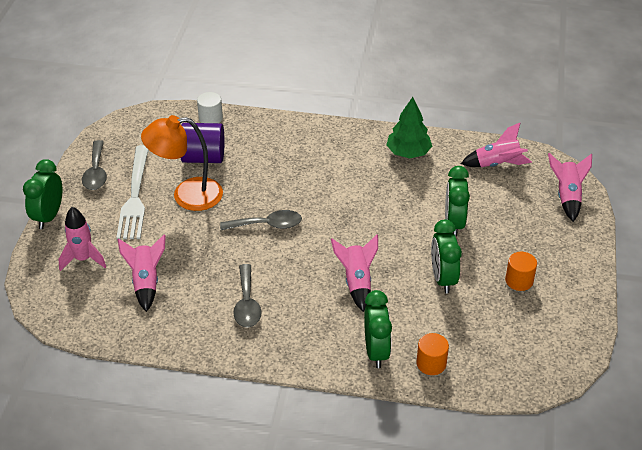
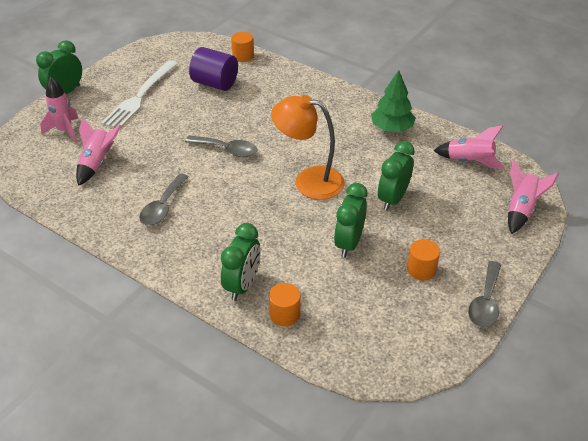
camera: 25 degrees right, 0 degrees up
grey spoon [82,140,107,190] -> grey spoon moved to [468,261,501,328]
orange lamp [141,115,223,211] -> orange lamp moved to [271,95,345,200]
white cylinder [197,92,223,123] -> orange cylinder [231,32,254,62]
pink rocket [331,234,378,312] -> none

